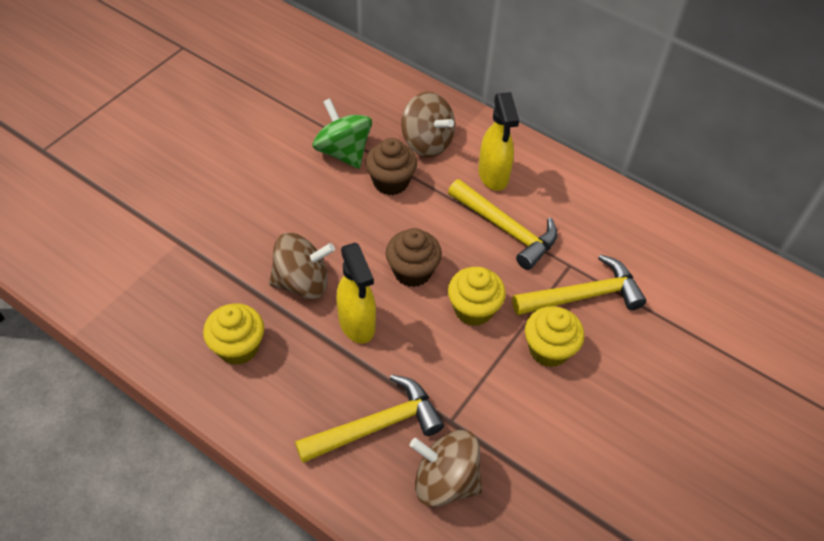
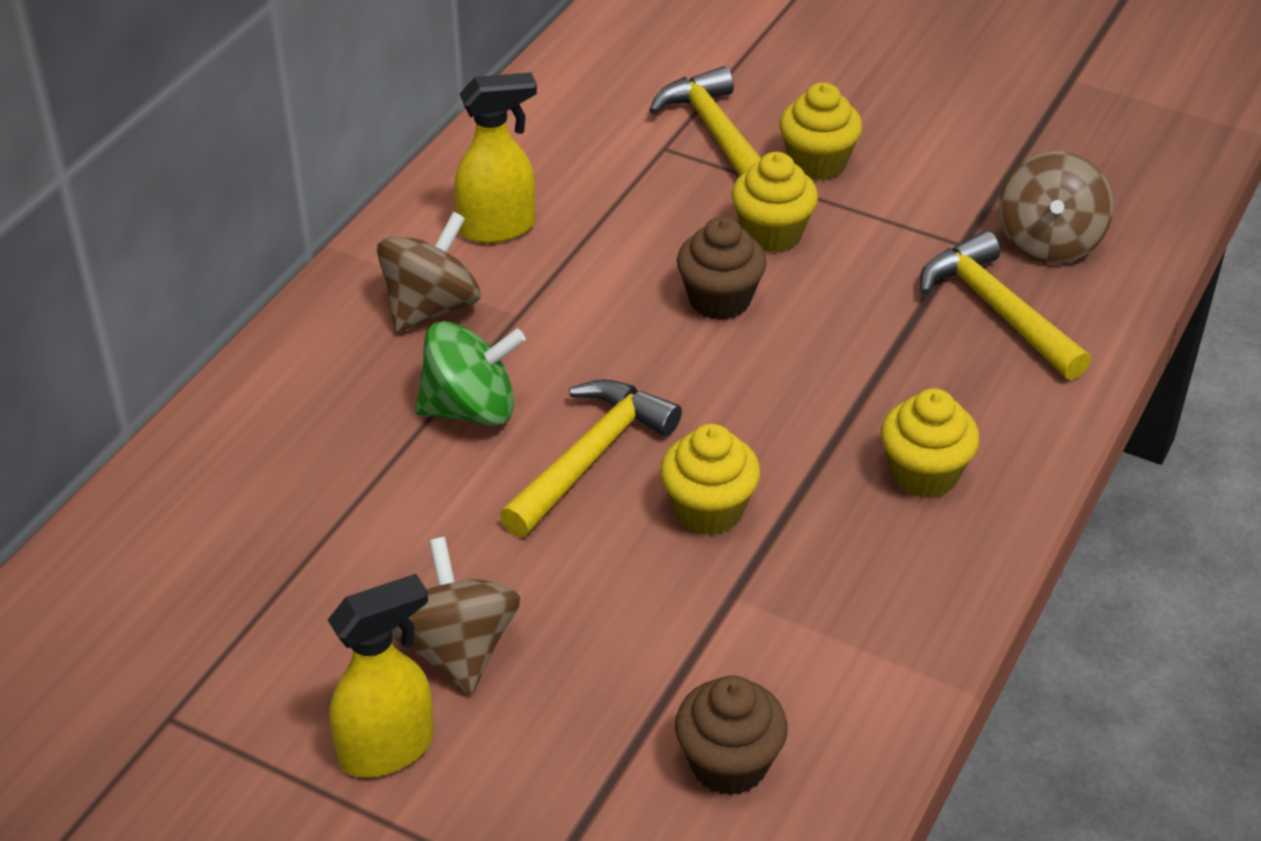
camera: 95 degrees left, 10 degrees down
brown spinning top [269,233,335,299] -> brown spinning top moved to [392,537,520,694]
green spinning top [313,98,372,169] -> green spinning top turned 150 degrees counterclockwise [415,321,526,426]
yellow spray bottle [336,243,376,344] -> yellow spray bottle moved to [328,574,434,777]
brown cupcake [365,138,417,195] -> brown cupcake moved to [675,675,788,796]
yellow hammer [448,179,557,270] -> yellow hammer moved to [500,379,682,537]
none -> yellow cupcake [660,424,761,535]

